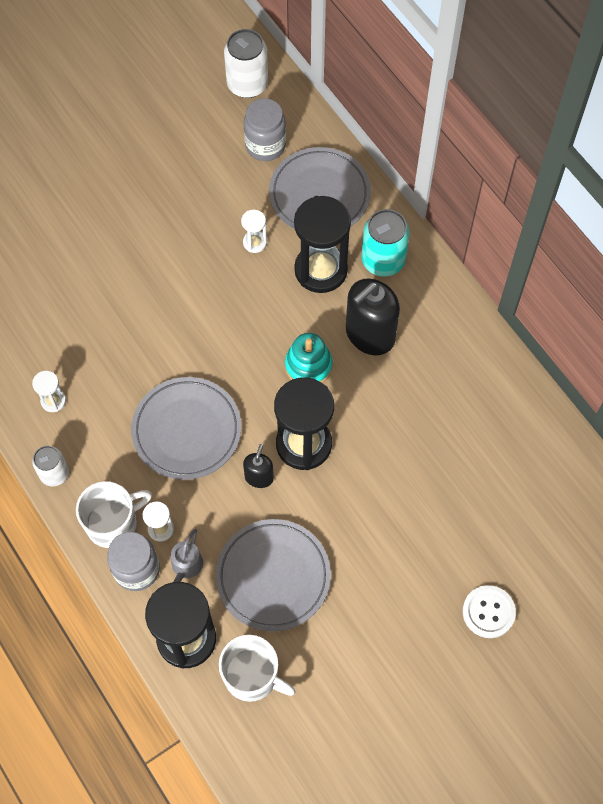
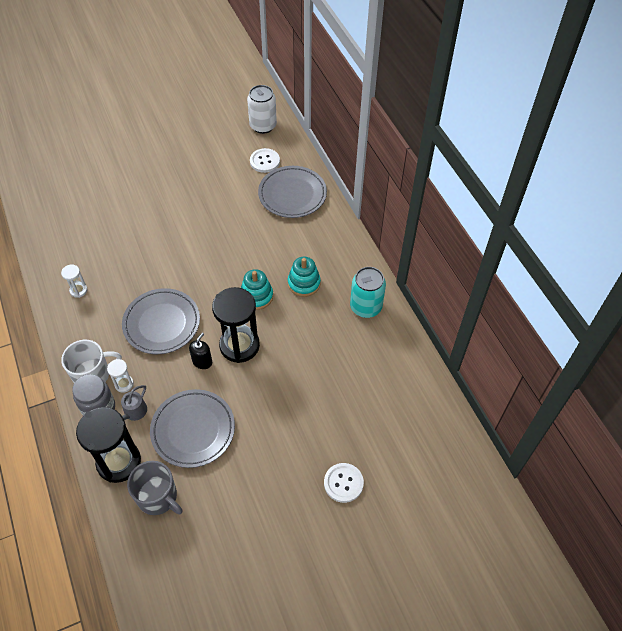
camera: 10 degrees right, 10 degrees down
white can [32,446,69,486] -> none
white mug [219,635,296,702] -> grey mug [127,461,183,515]
white hourglass [241,210,267,253] -> none
grey jar [244,98,286,161] -> white button [250,148,280,173]
black hourglass [294,196,351,293] -> none
black soap dispenser [346,279,400,355] -> turquoise stacking toy [288,257,321,297]
turquoise can [362,209,410,276] -> turquoise can moved to [350,267,386,318]

